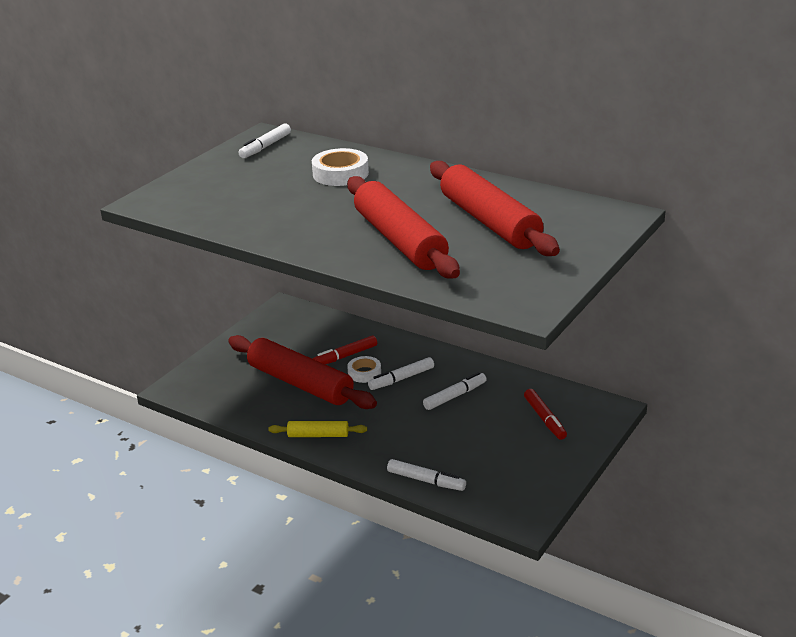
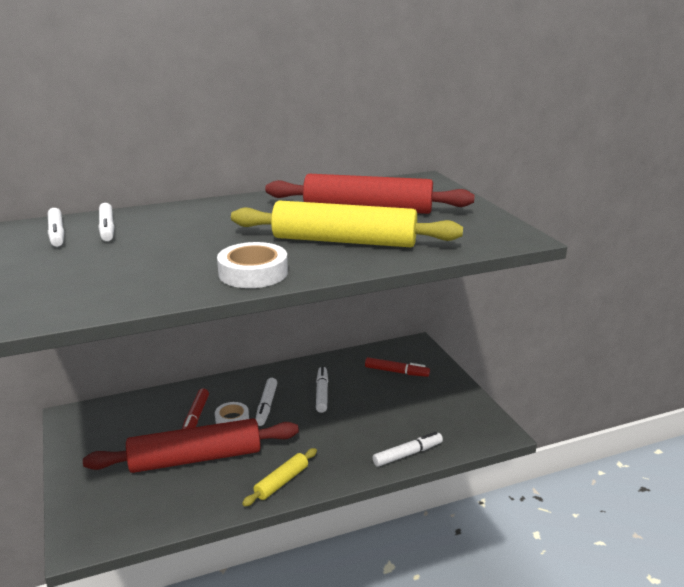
camera: 55 degrees left, 5 degrees down
white tape [312,148,369,186] -> white tape moved to [217,242,288,288]
red rolling pin [347,176,460,279] -> yellow rolling pin [231,200,463,247]
none -> white marker [98,203,114,241]

